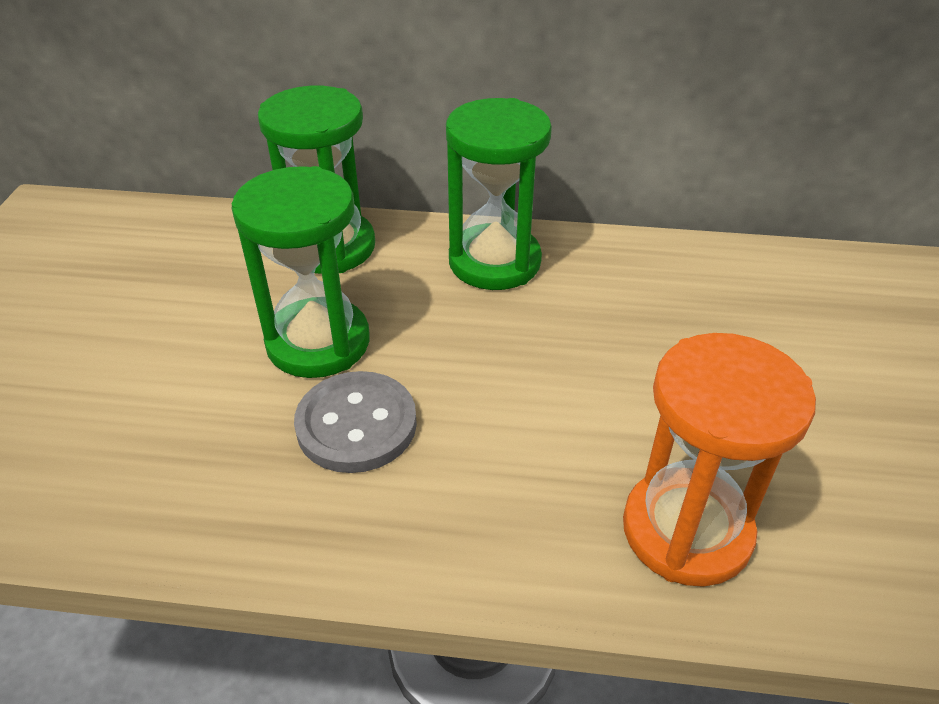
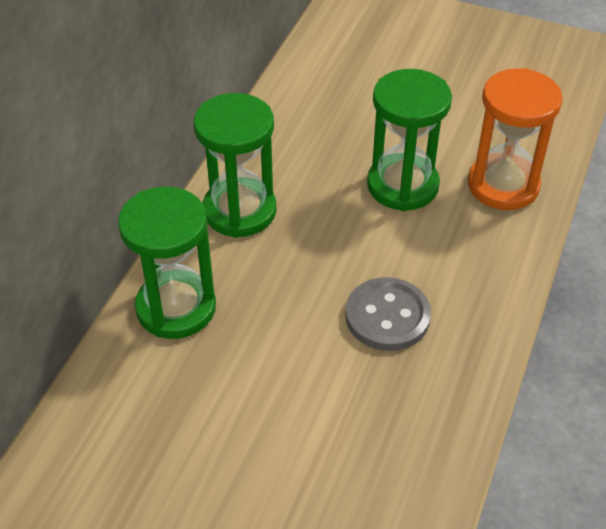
camera: 75 degrees left, 5 degrees up
green hourglass [231,166,369,378] -> green hourglass moved to [367,69,452,211]

